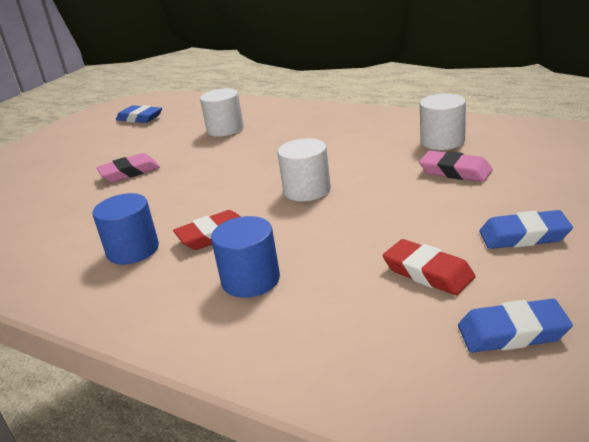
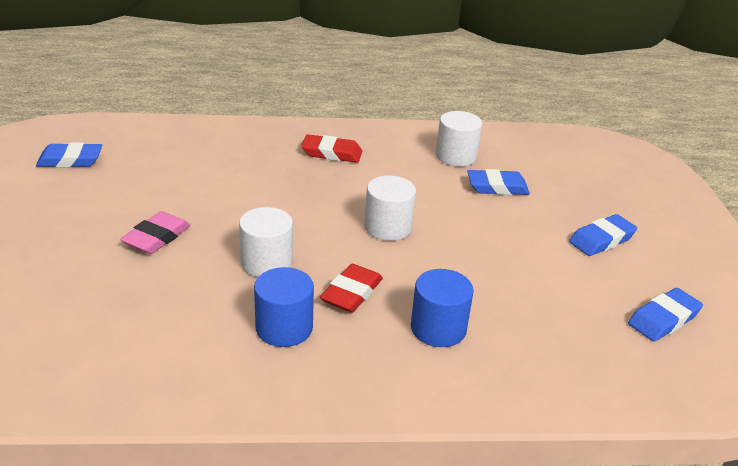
camera: 40 degrees left, 5 degrees up
white cylinder [200,88,244,137] -> white cylinder moved to [239,207,293,277]
red eraser [383,239,476,295] -> red eraser moved to [301,134,362,163]
pink eraser [419,151,493,182] -> blue eraser [467,169,530,195]

